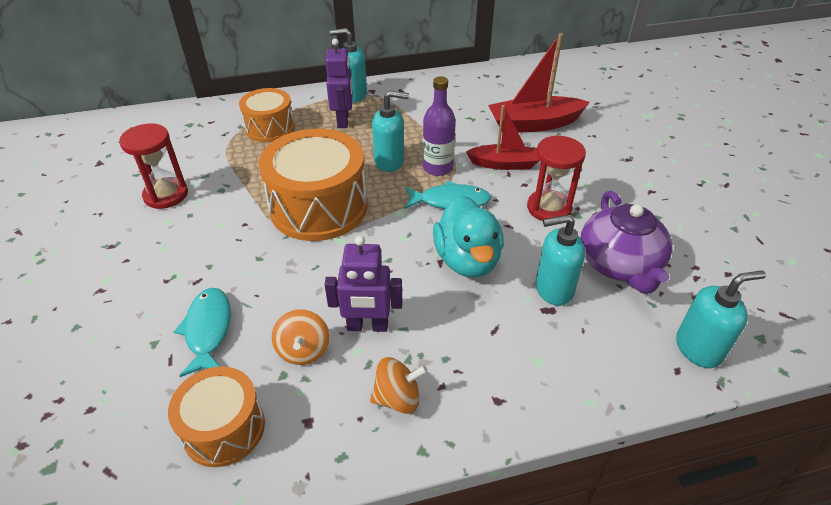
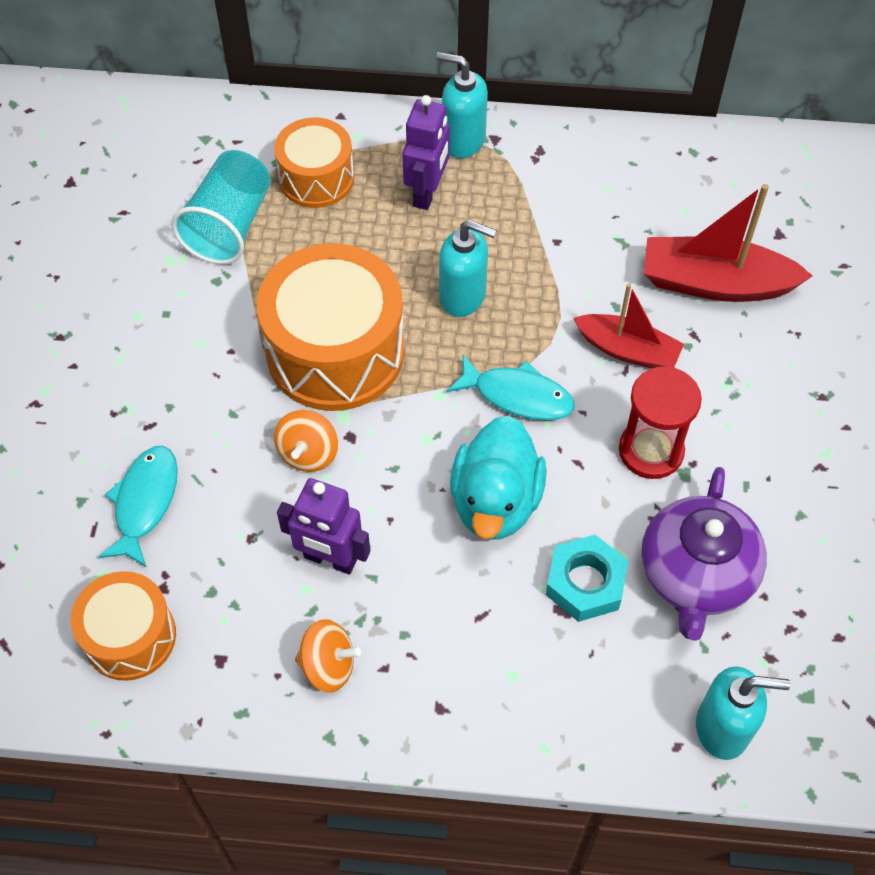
camera: 20 degrees right, 15 degrees up
red hourglass [119,124,188,209] -> none
orange spinning top [272,309,329,365] -> orange spinning top moved to [274,410,338,472]
purple bottle [423,76,456,176] -> none
turquoise soap dispenser [535,215,585,306] -> turquoise nut [546,535,628,622]
none -> turquoise cup [171,150,271,265]

